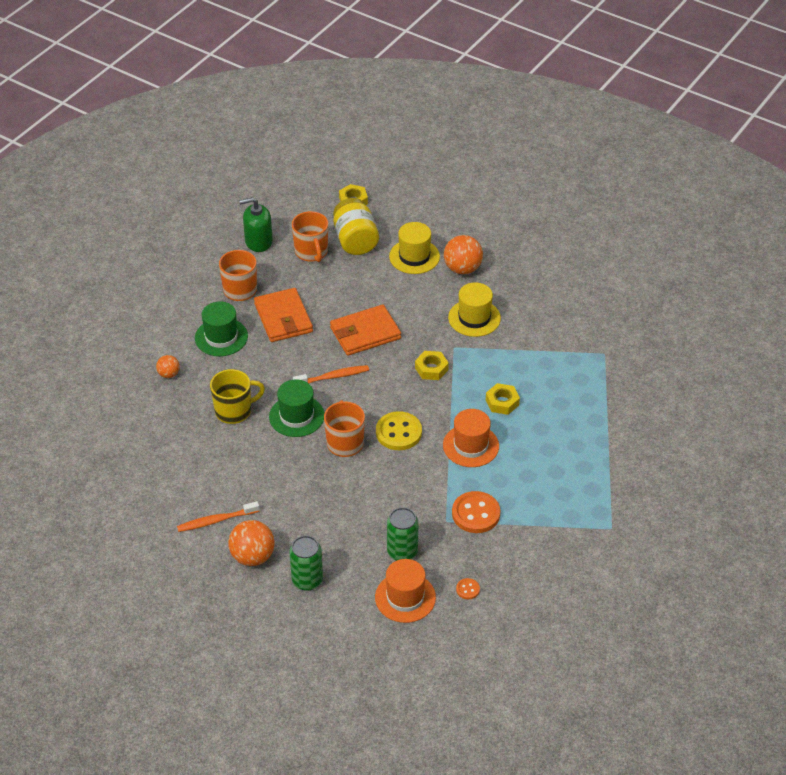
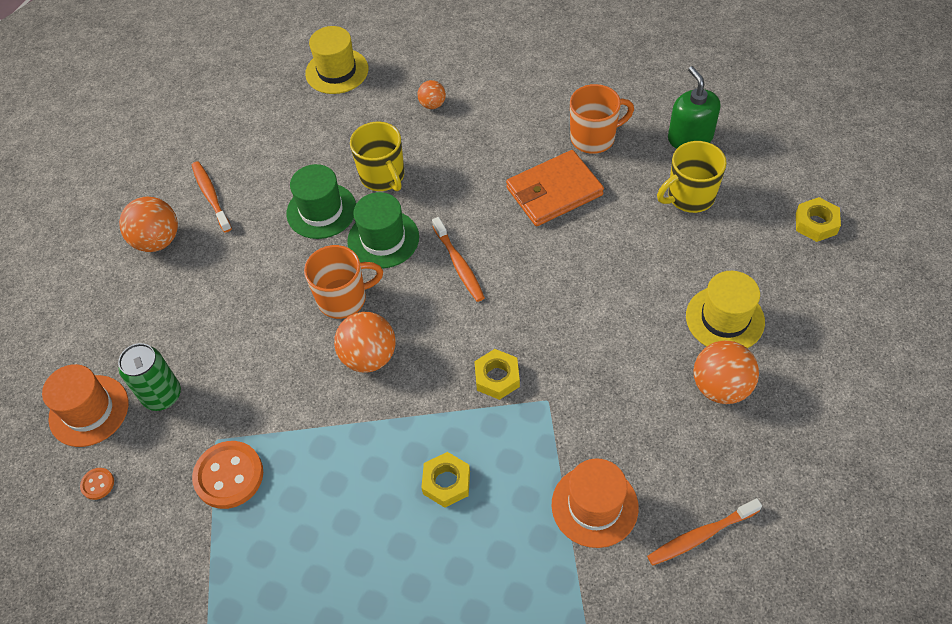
camera: 85 degrees right, 10 degrees up
green hat [195,301,248,356] -> green hat moved to [286,164,356,239]
green can [290,536,323,591] -> none
orange mug [292,211,328,262] -> yellow mug [657,141,727,213]
orange wallet [330,305,401,356] -> none
yellow jar [333,198,379,255] -> none
yellow button [376,411,422,450] -> orange ball [334,312,396,373]
orange hat [443,409,499,467] -> orange hat moved to [552,458,639,548]
yellow hat [448,282,501,337] -> yellow hat moved to [305,26,368,94]
none -> orange toothbrush [647,498,762,565]

